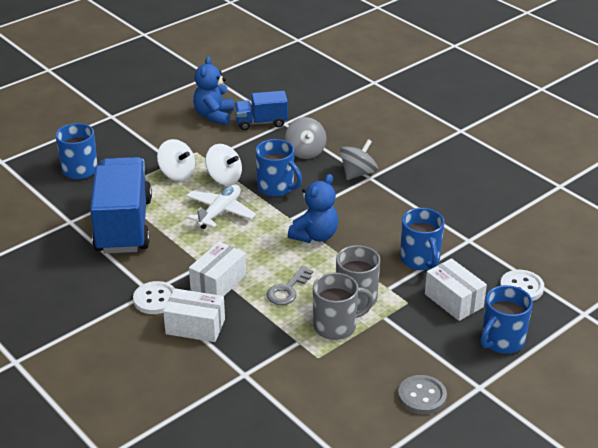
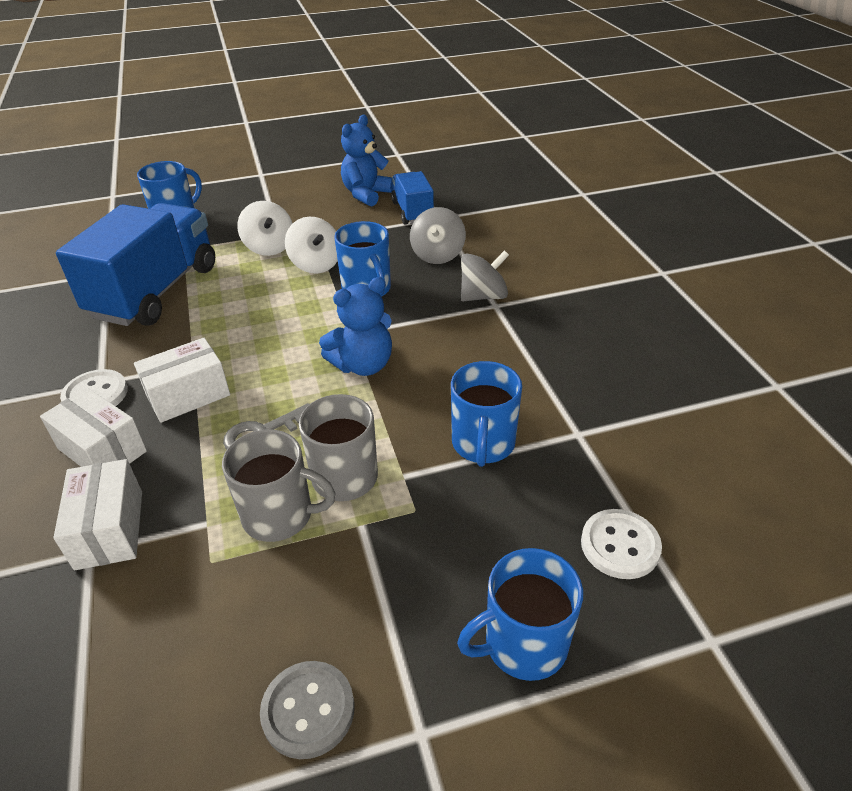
camera: 25 degrees right, 5 degrees up
white plane [186,184,256,229] -> none
blue truck [234,91,288,130] -> blue truck turned 60 degrees clockwise [391,171,434,225]
white box [425,258,487,321] -> white box moved to [53,459,142,571]

